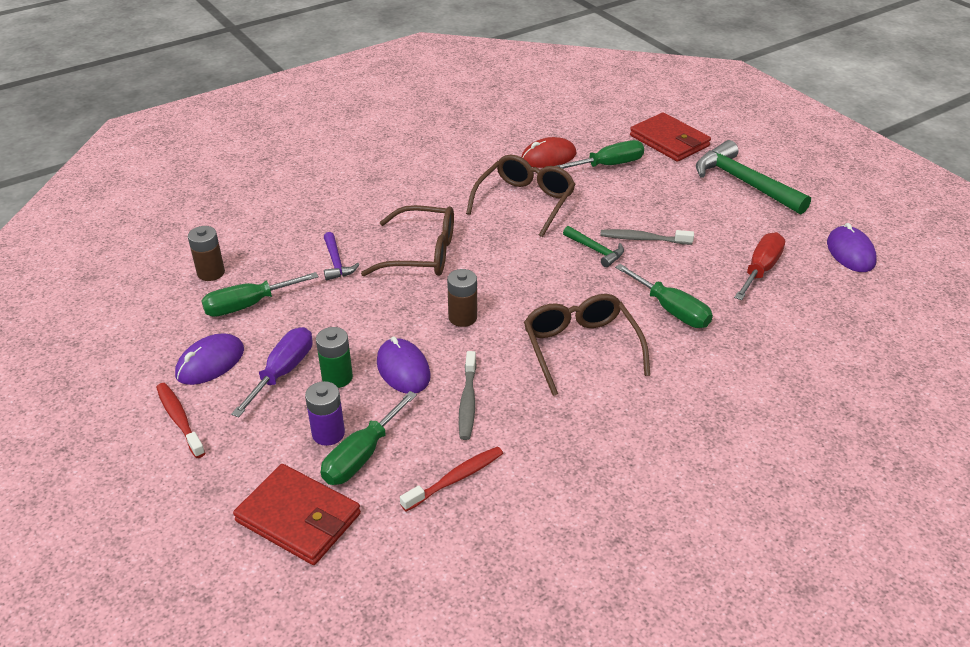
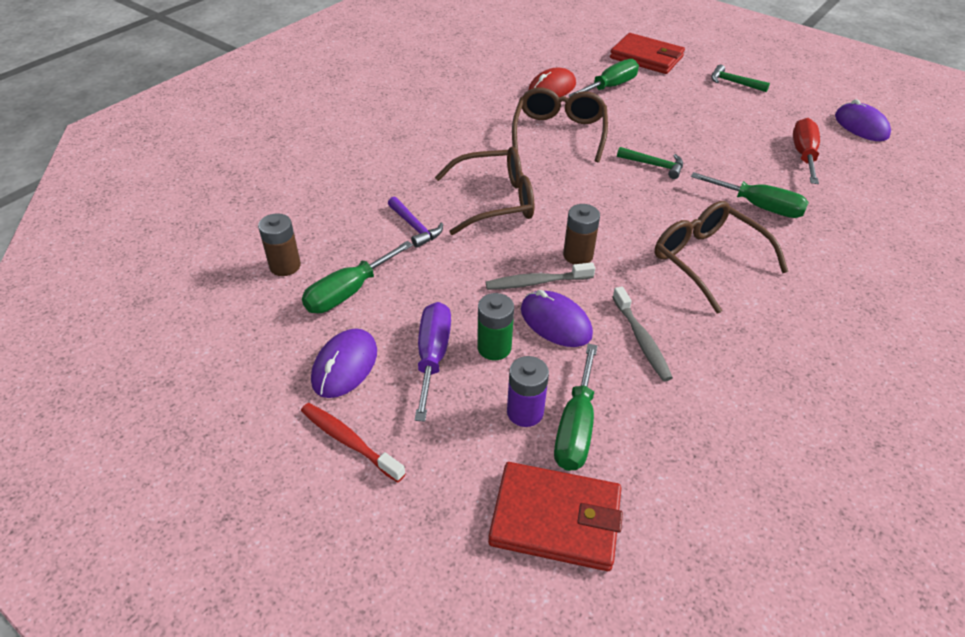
camera: 20 degrees left, 5 degrees up
red toothbrush [400,446,503,512] -> none
grey toothbrush [600,229,694,245] -> grey toothbrush moved to [486,262,595,290]
green hammer [696,140,811,215] -> green hammer [711,64,770,92], size x0.50

